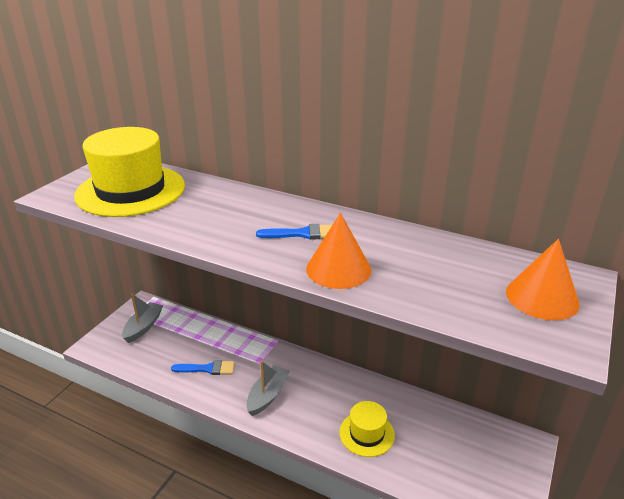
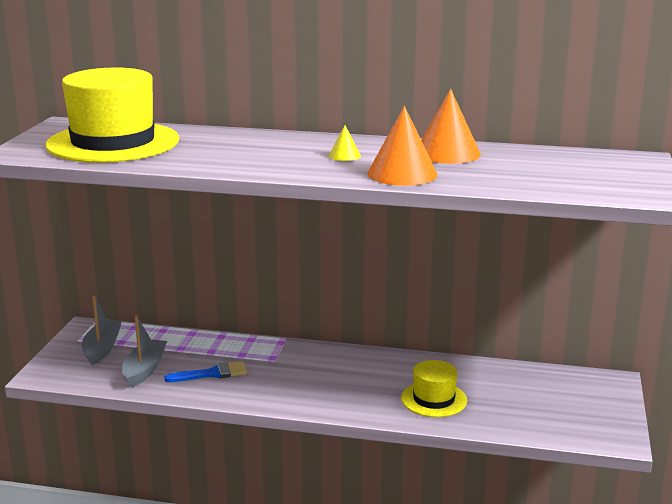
camera: 15 degrees left, 10 degrees down
grey boat [247,361,290,416] -> grey boat moved to [122,315,167,388]
blue brush [256,224,332,239] -> yellow cone [329,125,361,161]
orange cone [506,239,579,320] -> orange cone moved to [421,89,481,164]

